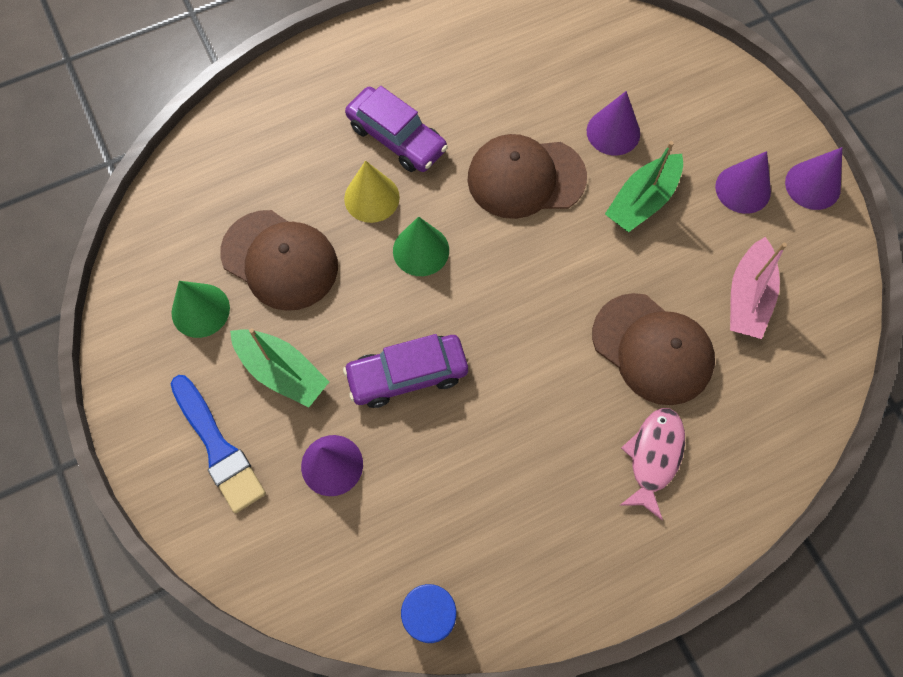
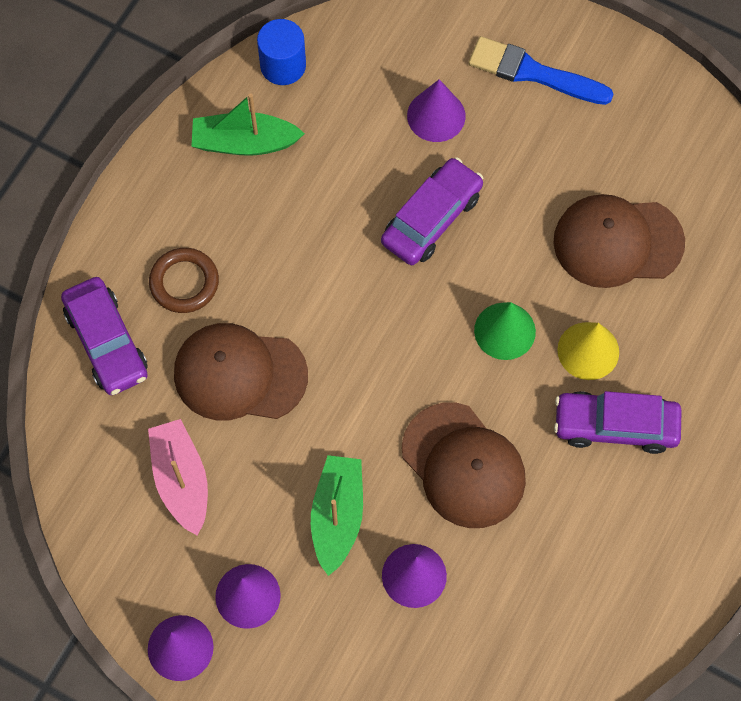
camera: 145 degrees right, 0 degrees up
green cone [171,281,230,338] -> none
green boat [230,328,329,407] -> green boat moved to [191,93,305,156]
brown cap [467,134,587,219] -> brown cap turned 90 degrees clockwise [402,403,526,528]
pink fish [619,408,685,520] -> brown ring [149,248,219,313]
none -> purple car [61,277,148,395]

